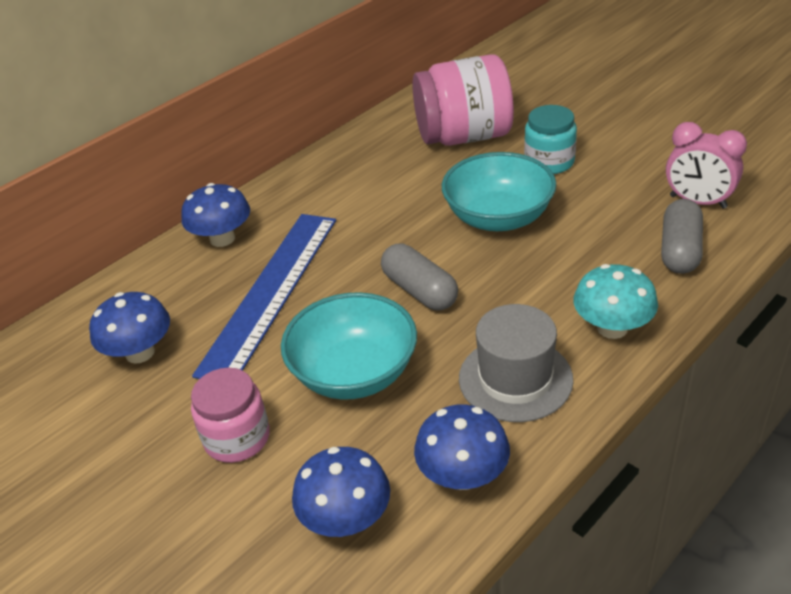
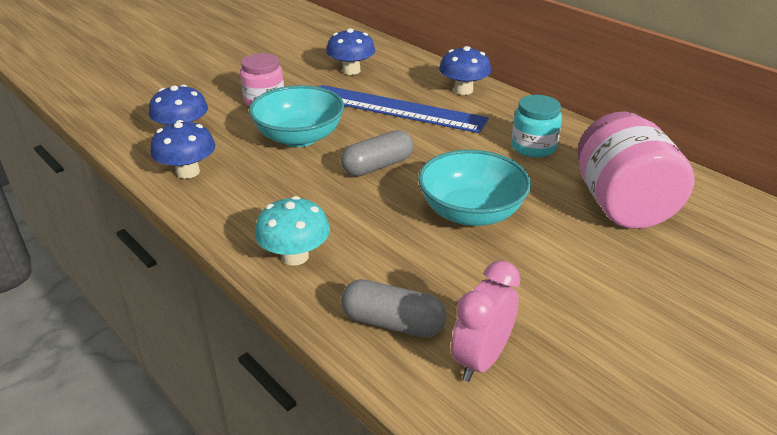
camera: 90 degrees right, 5 degrees down
grey hat [459,304,573,422] -> none
turquoise jar [524,105,577,174] -> turquoise jar moved to [511,95,562,158]

